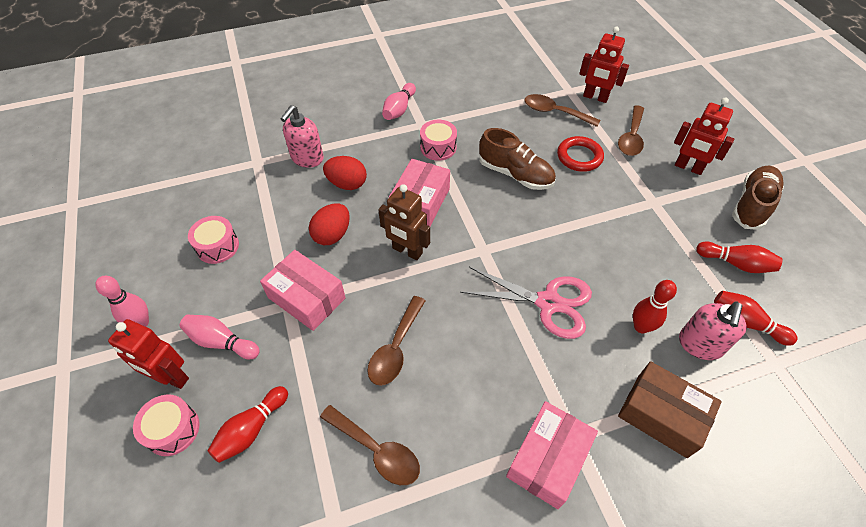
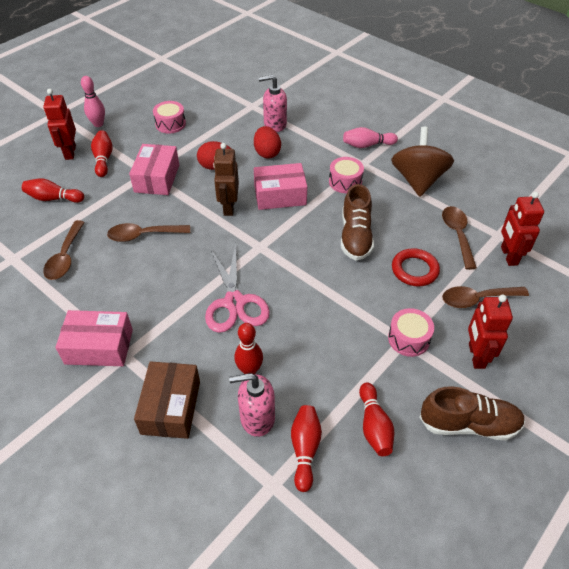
camera: 60 degrees right, 5 degrees down
pink drum [133,395,200,456] -> pink drum moved to [388,308,434,357]
pink bowling pin [180,315,260,359] -> red bowling pin [91,130,113,177]
none -> brown spinning top [391,127,454,197]

